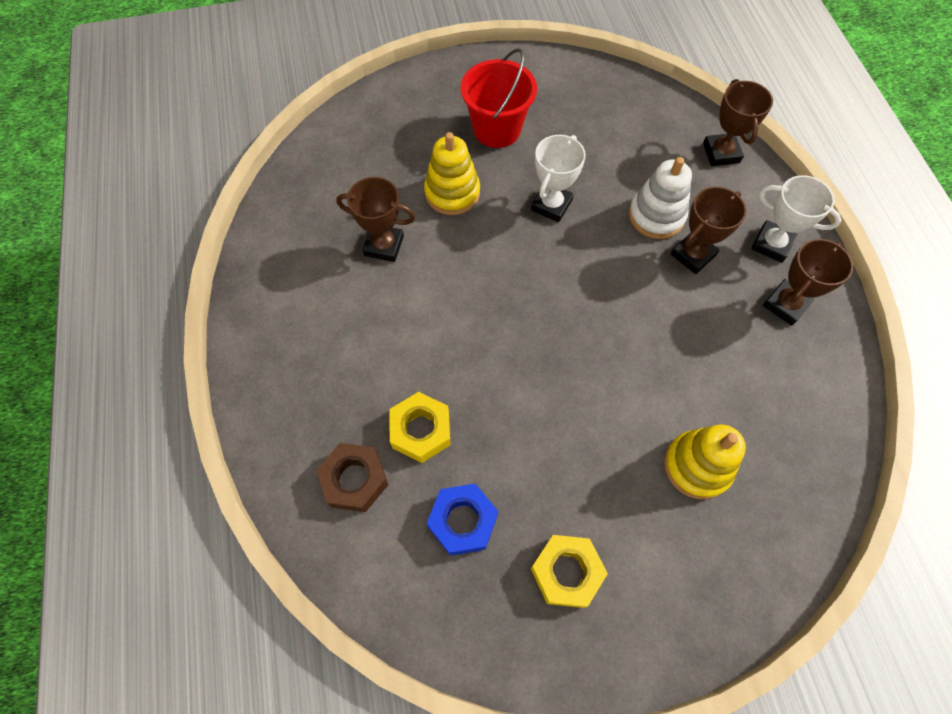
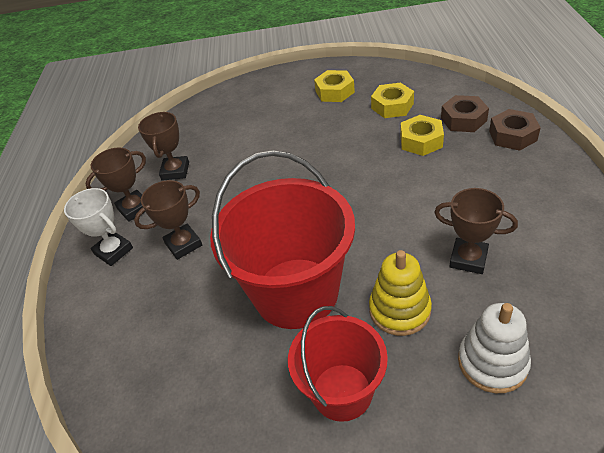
camera: 165 degrees left, 20 degrees down
blue nut [427,484,498,556] -> yellow nut [371,83,414,118]
white trophy [531,135,586,222] -> red bucket [210,150,355,329]
white stacking toy [629,157,692,239] -> white stacking toy moved to [458,303,531,393]
yellow stacking toy [664,425,746,499] -> none
brown trophy [703,79,773,166] -> brown trophy moved to [138,112,189,181]
none -> brown nut [489,109,541,151]

